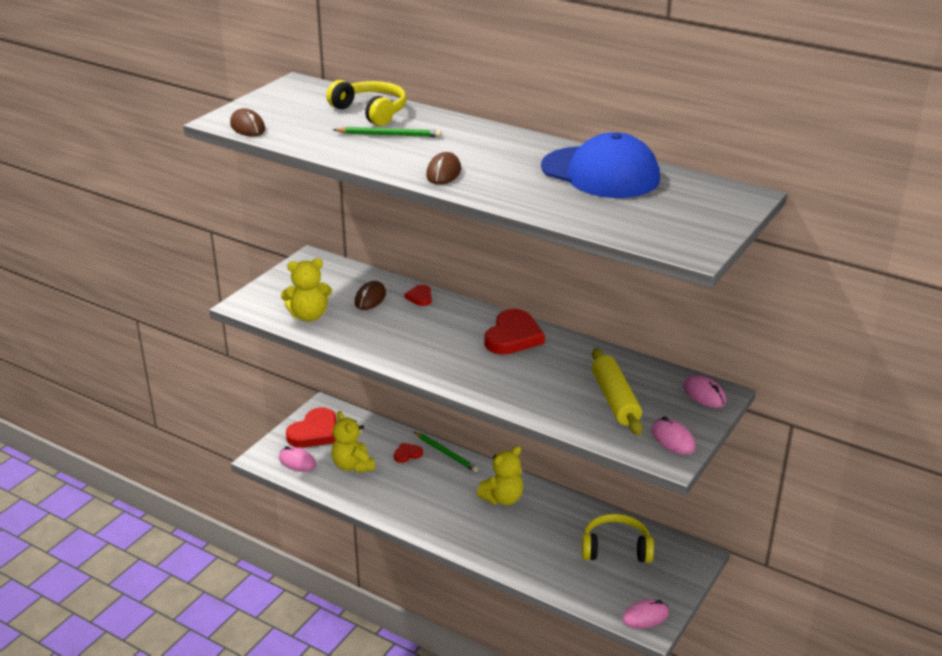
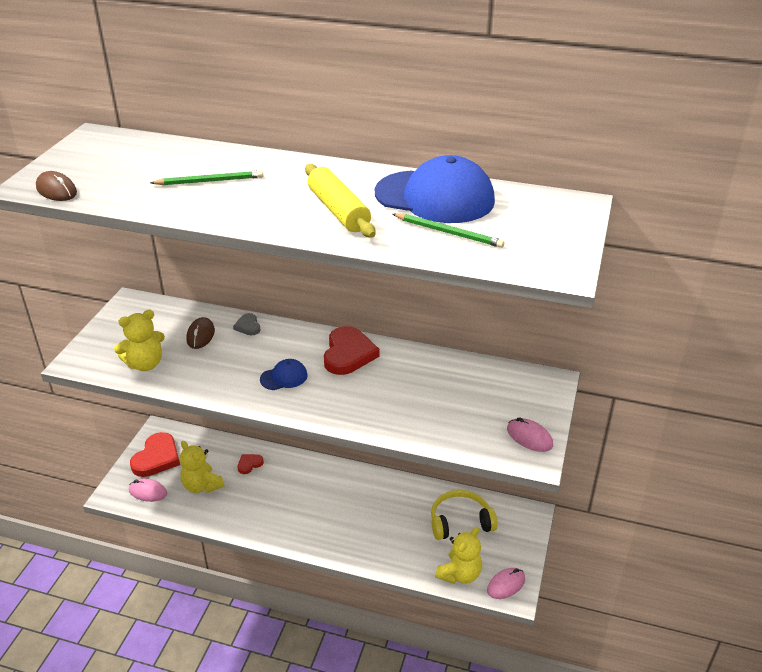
camera: 15 degrees left, 5 degrees up
yellow headphones [326,80,407,126] -> none
red heart [404,284,432,306] -> grey heart [233,313,260,335]
green pencil [414,432,478,472] -> green pencil moved to [393,213,504,248]
brown mouse [426,152,461,185] -> none
yellow teddy bear [477,446,523,505] -> yellow teddy bear moved to [435,527,482,584]
yellow rolling pin [592,348,643,435] -> yellow rolling pin moved to [305,164,376,238]
pink mouse [683,375,726,408] -> none
none -> blue cap [260,359,308,390]

